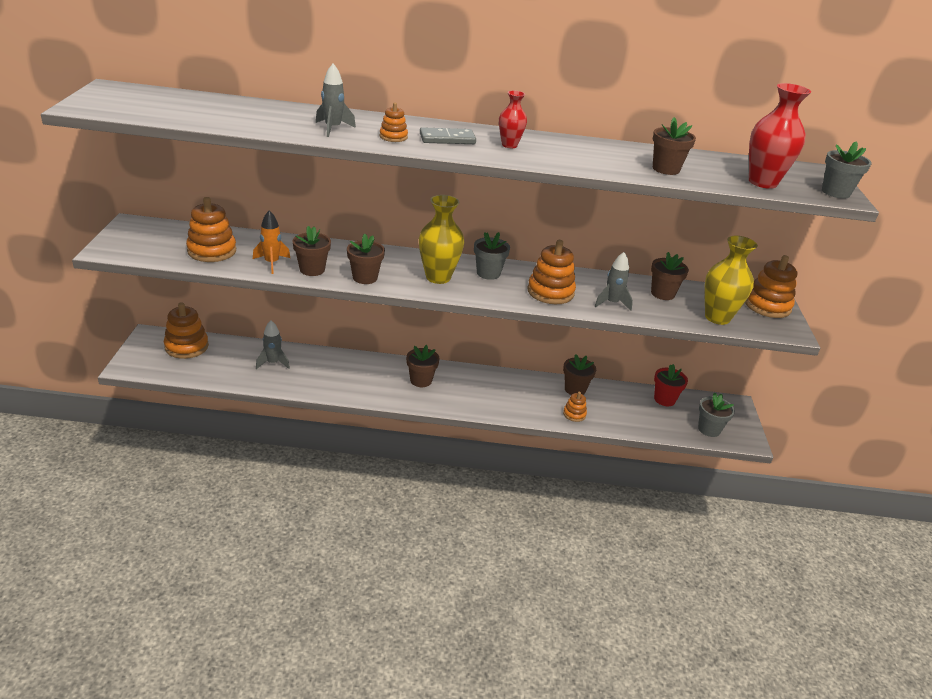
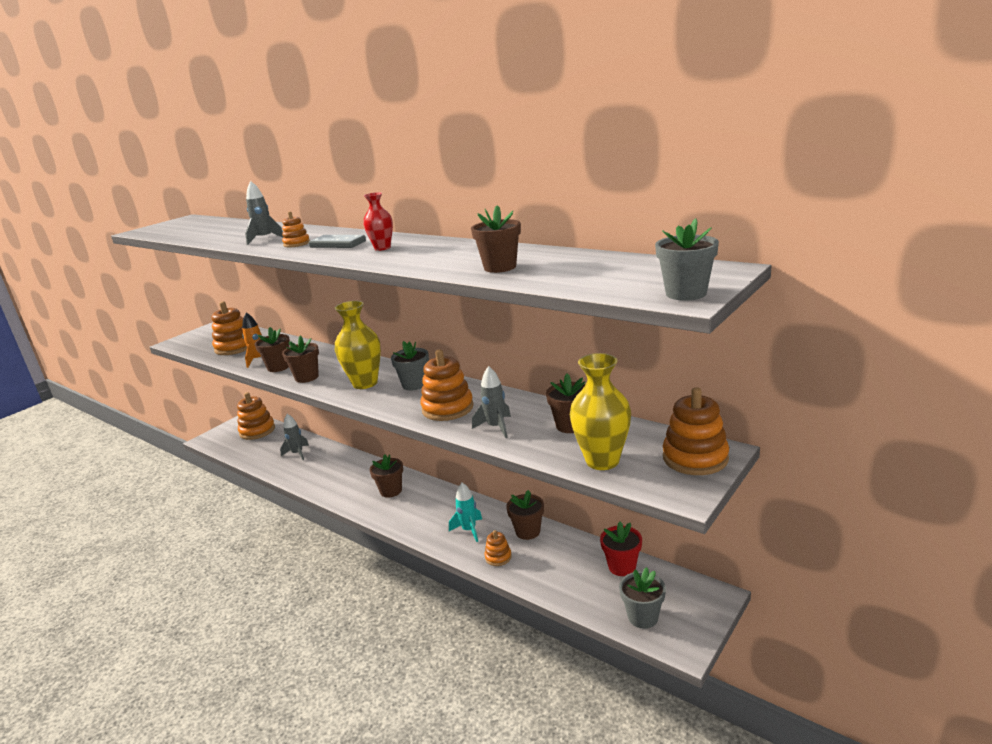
camera: 40 degrees right, 10 degrees down
red vase [749,83,811,189] -> none
none -> turquoise rocket [449,483,482,542]

